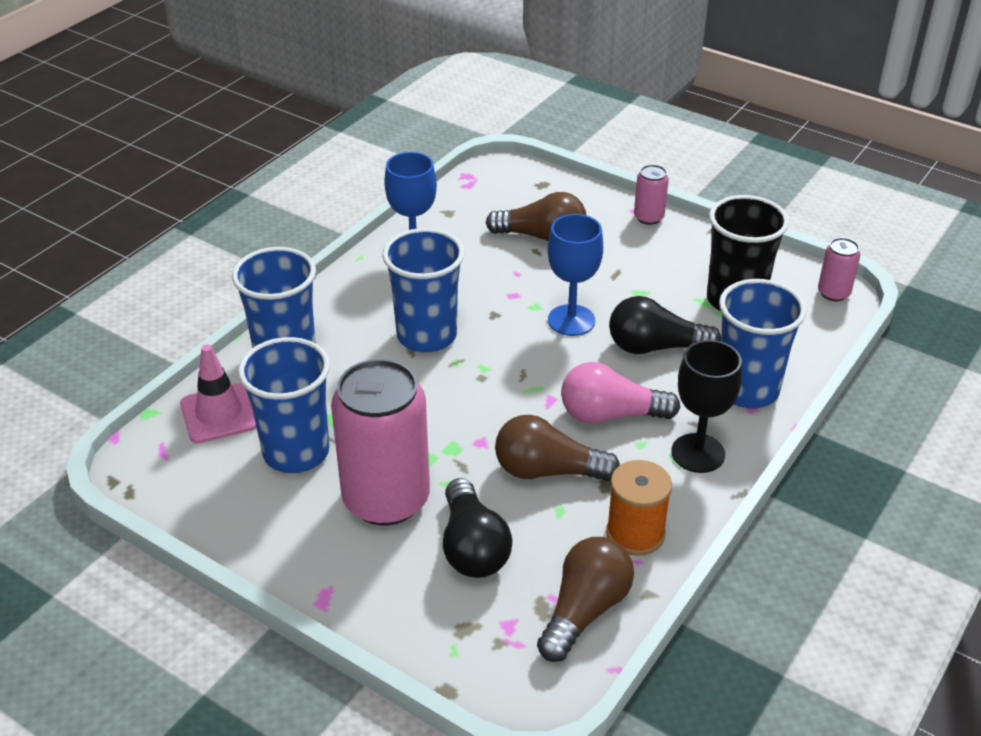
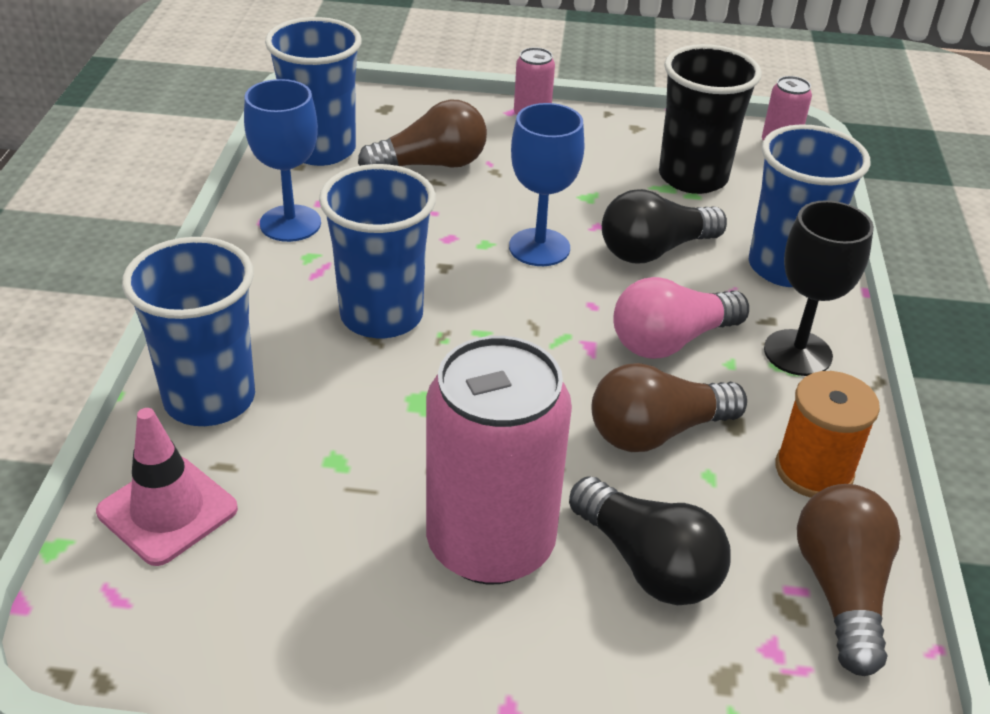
camera: 30 degrees left, 0 degrees up
blue cup [238,337,330,473] -> blue cup moved to [265,17,362,166]

